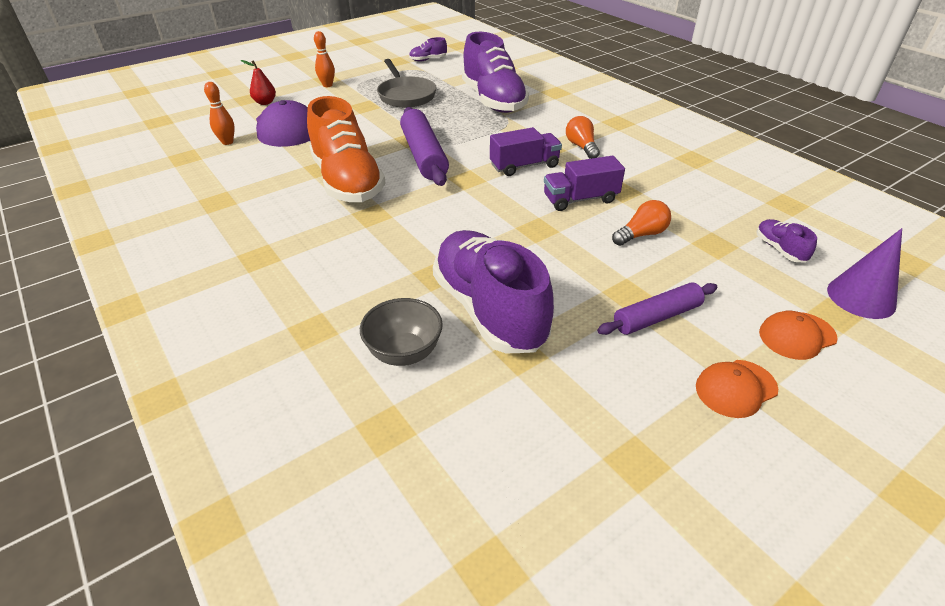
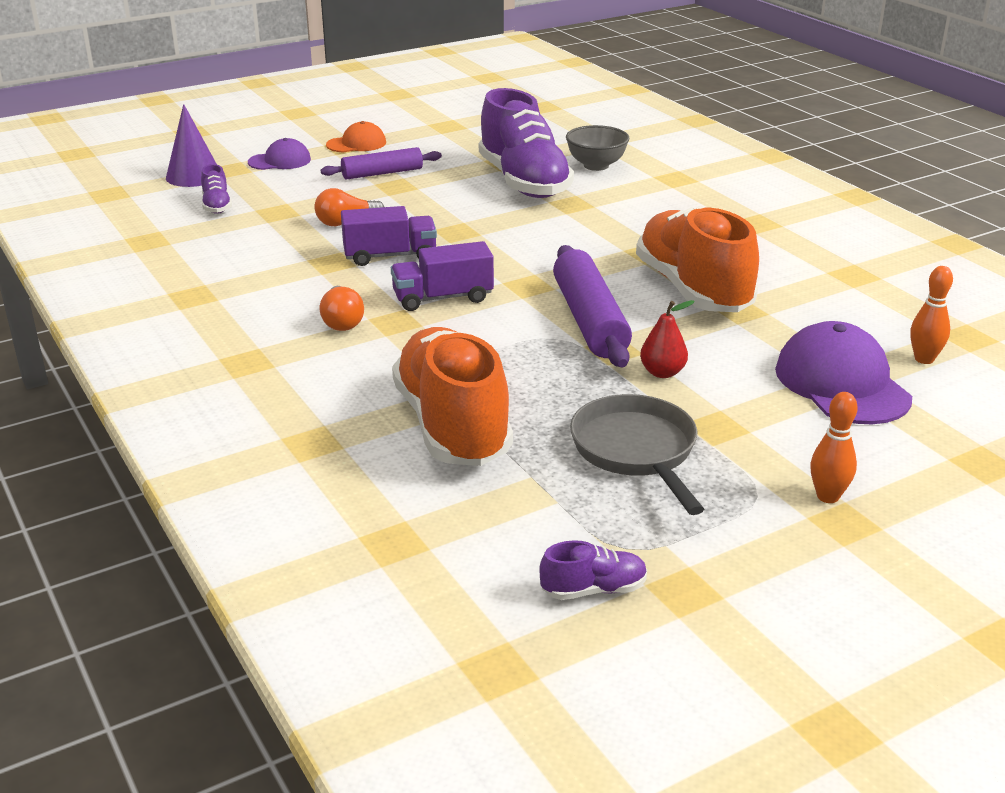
camera: 175 degrees left, 10 degrees down
red pear [241,60,276,105] -> red pear moved to [640,300,695,378]
purple shoe [462,32,529,113] -> orange shoe [392,327,513,466]
orange cap [759,311,838,360] -> purple cap [248,138,311,170]

